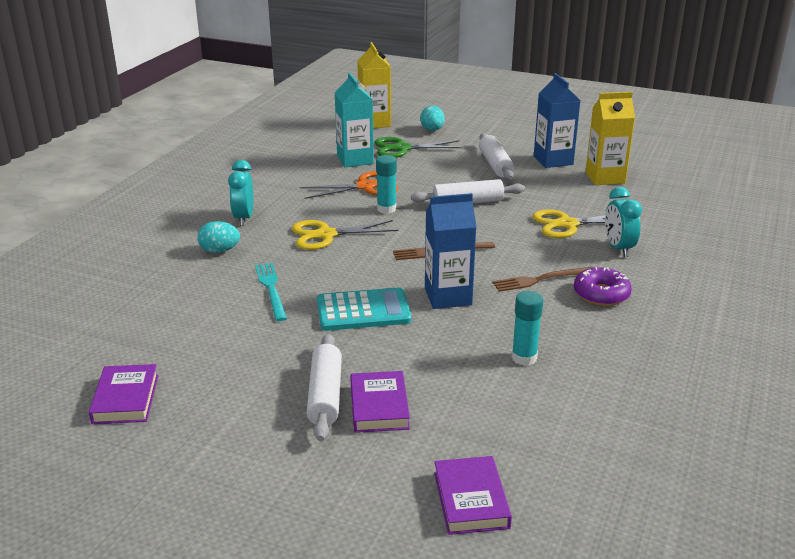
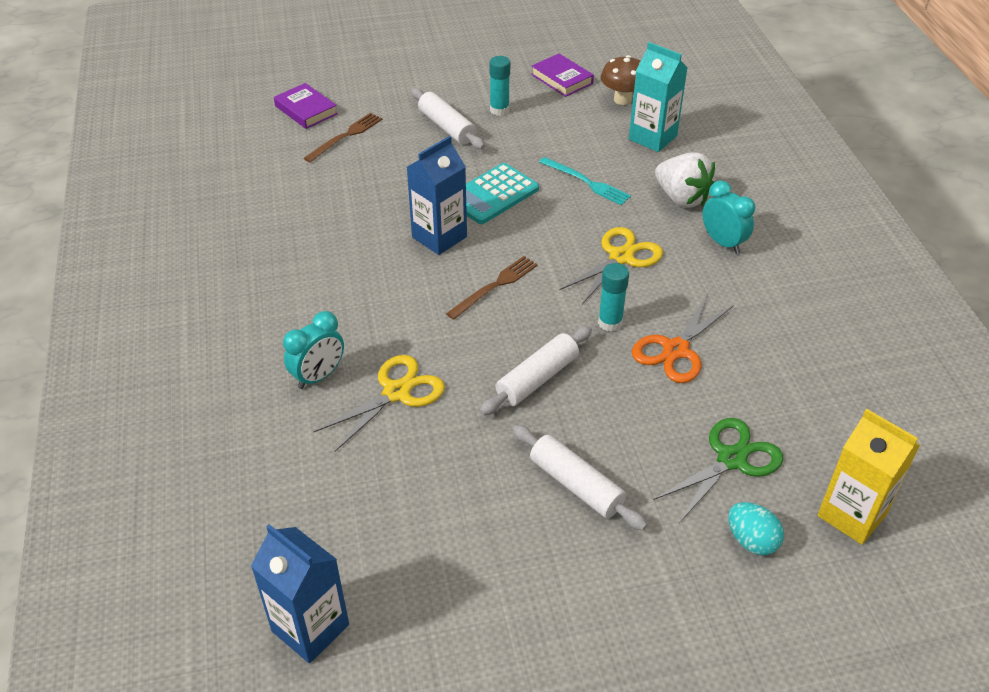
camera: 145 degrees right, 15 degrees up
turquoise egg [197,221,240,253] -> white strawberry [655,152,716,208]
turquoise carton [335,72,374,167] -> turquoise carton moved to [629,42,688,152]
purple book [350,371,410,433] -> none
brown fork [492,267,594,292] -> brown fork moved to [304,113,382,162]
turquoise glue stick [512,291,543,366] -> turquoise glue stick moved to [489,56,510,116]
blue carton [534,73,580,168] -> blue carton moved to [251,524,349,663]
purple donut [574,267,632,306] -> none
yellow carton [585,92,635,185] -> none
turquoise clock [605,187,642,257] -> turquoise clock turned 90 degrees clockwise [283,311,344,389]
none -> brown mushroom [601,55,641,105]

